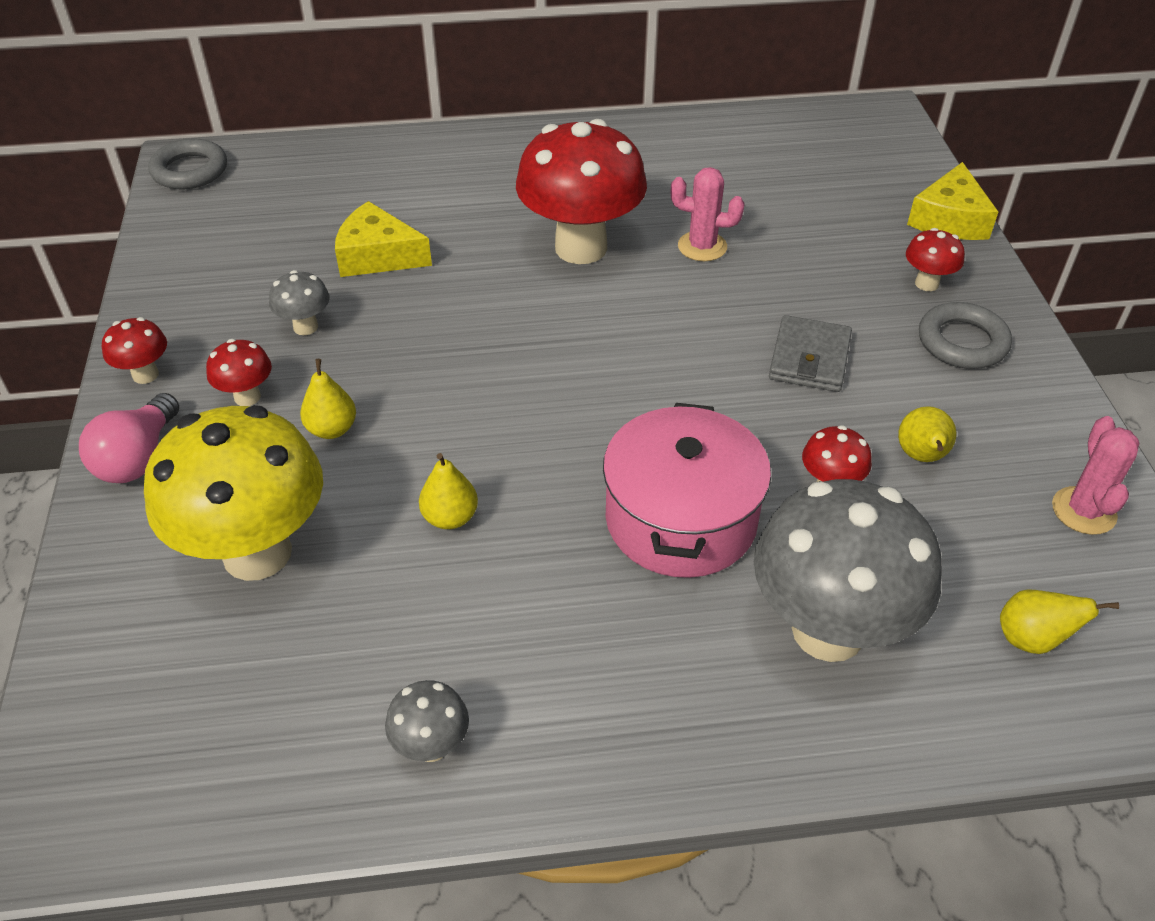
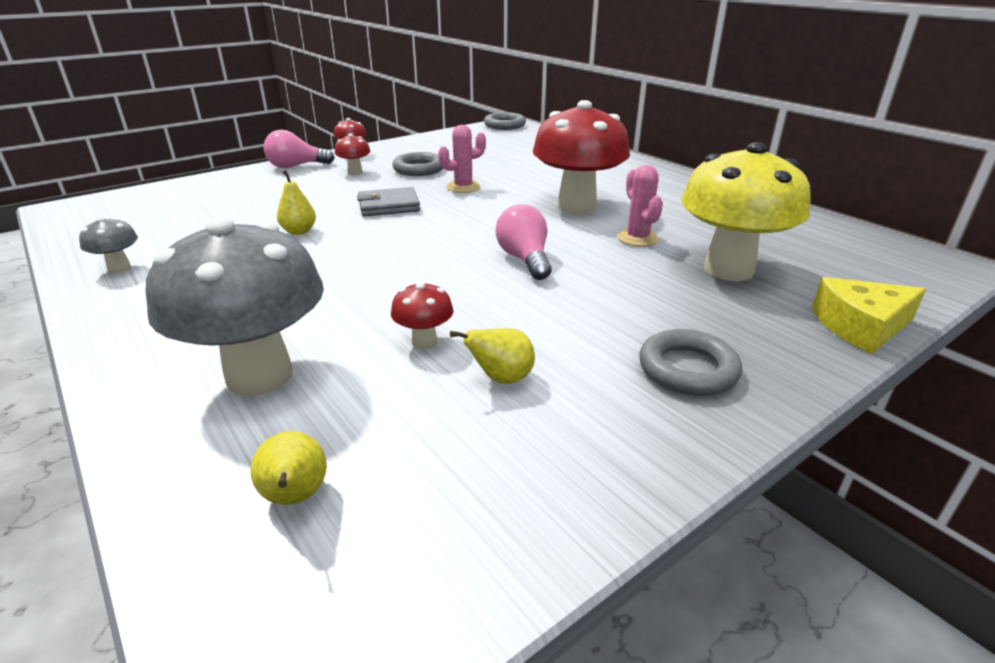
camera: 60 degrees right, 15 degrees down
yellow mushroom [144,405,323,581] -> yellow mushroom moved to [681,142,811,281]
grey mushroom [269,270,330,335] -> grey ring [392,152,443,176]
yellow pear [300,359,356,439] -> none
yellow cheese [335,201,432,277] -> none
pink pot [603,403,771,578] -> none
grey wallet [769,315,852,392] -> grey wallet moved to [357,187,420,217]
red mushroom [906,228,965,291] -> none
pink cactus [1052,416,1139,535] -> pink cactus moved to [438,125,486,193]
none -> pink light bulb [496,205,552,280]

